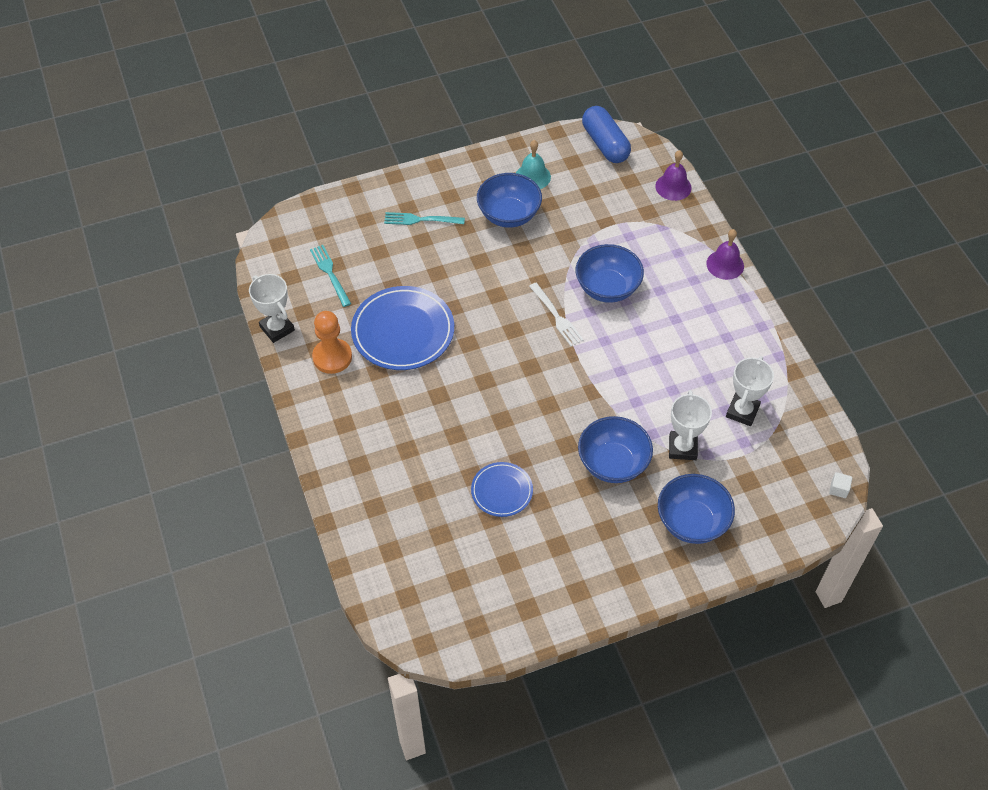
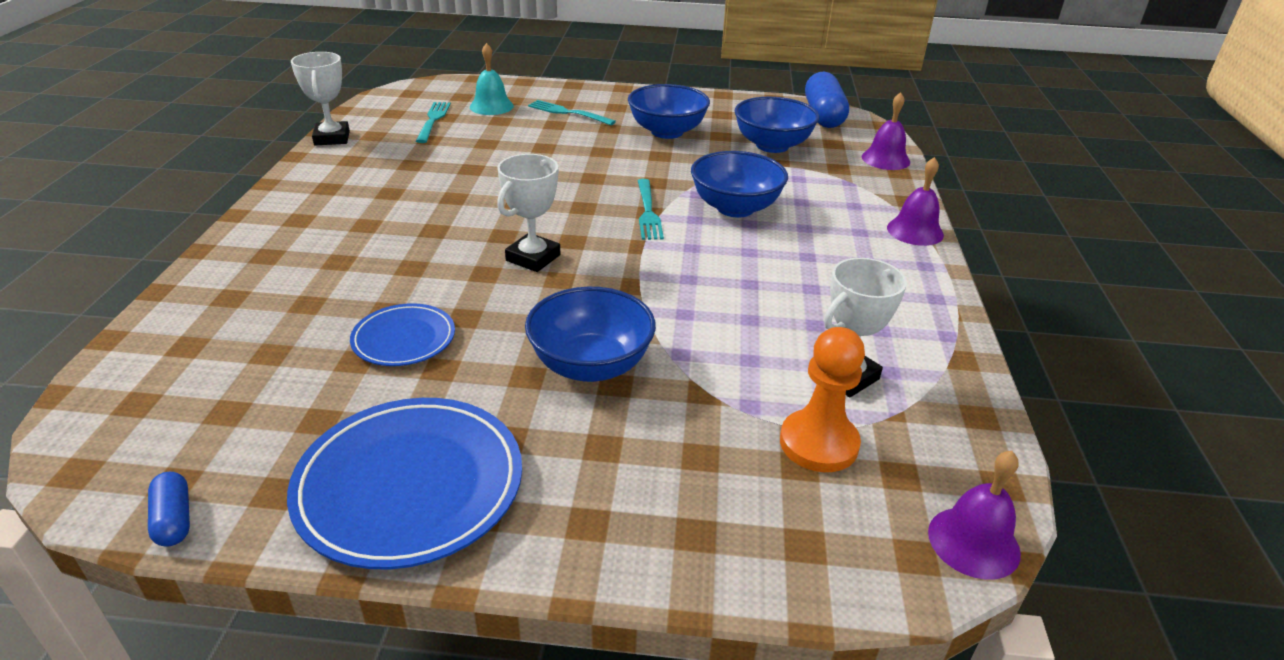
camera: 25 degrees right, 20 degrees down
orange pawn [312,311,352,374] -> orange pawn moved to [780,327,865,472]
blue plate [351,286,454,370] -> blue plate moved to [287,398,522,569]
turquoise bell [516,140,551,189] -> turquoise bell moved to [470,43,514,115]
white fork [529,283,584,346] -> turquoise fork [638,179,664,240]
blue bowl [658,474,735,544] -> blue bowl moved to [735,97,819,153]
white trophy [669,390,712,460] -> white trophy moved to [497,154,560,272]
white cube [829,472,852,498] -> purple bell [928,451,1021,580]
none -> blue capsule [148,472,190,546]

